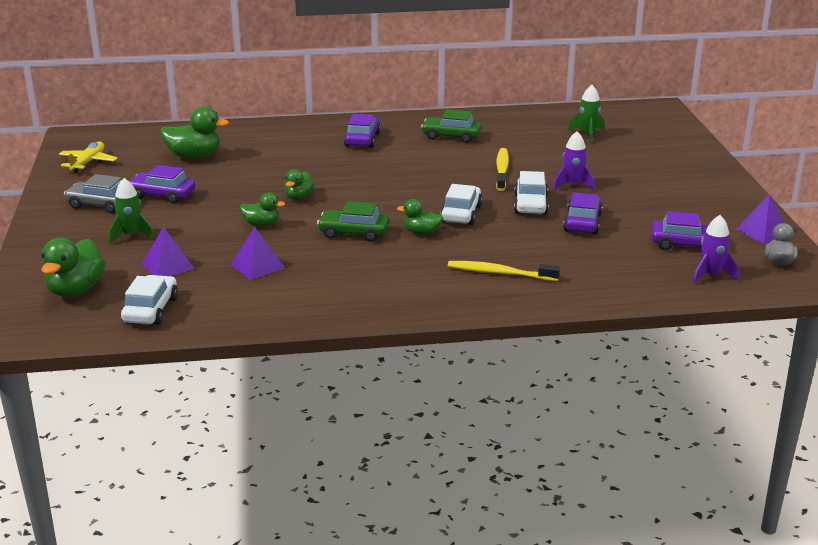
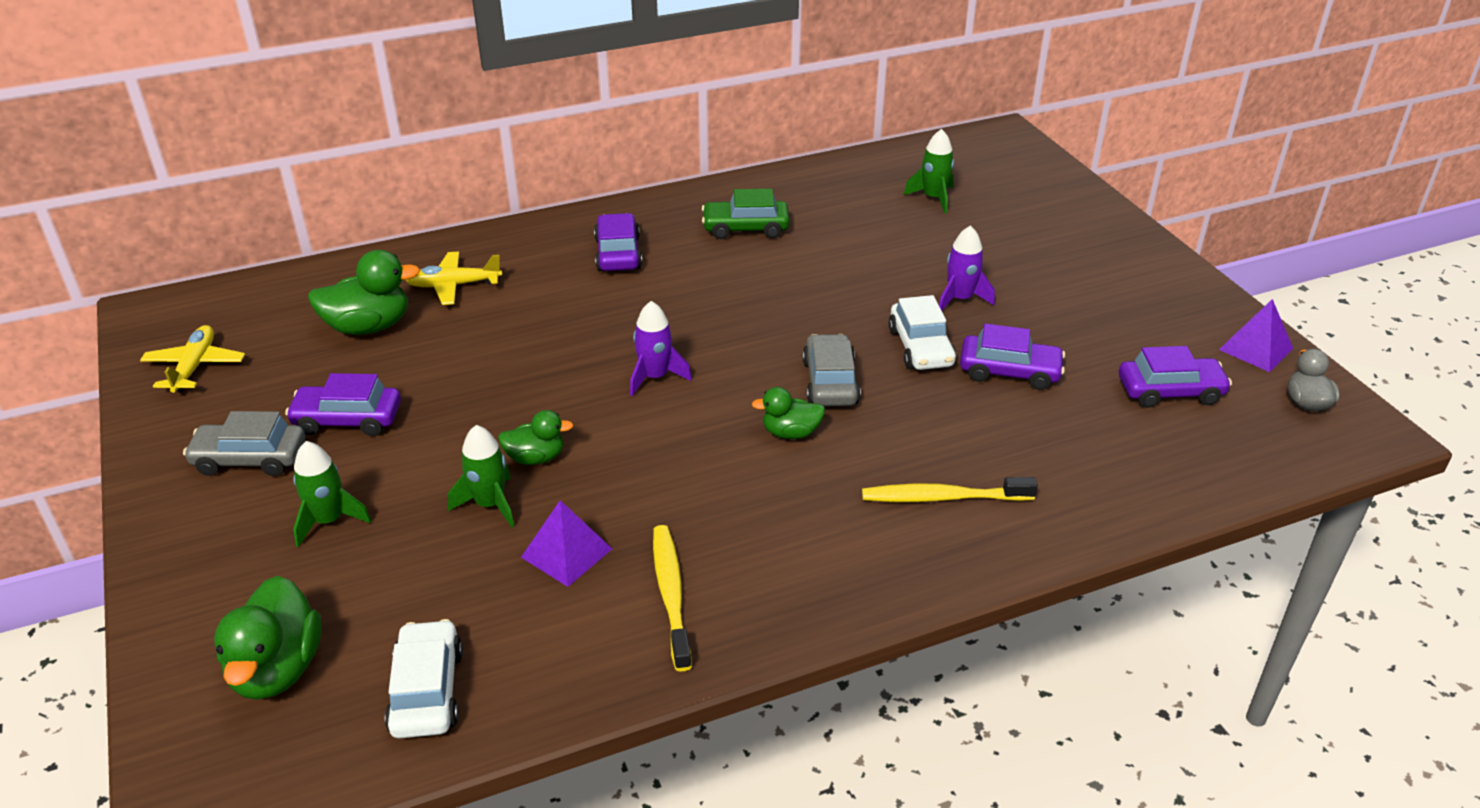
camera: 15 degrees left, 10 degrees up
purple pyramid [142,226,195,276] -> none
green duck [284,169,315,200] -> none
green car [317,201,389,242] -> none
white car [440,184,483,225] -> grey car [802,334,861,406]
yellow toothbrush [496,148,509,191] -> yellow toothbrush moved to [653,525,692,672]
purple car [563,192,603,234] -> purple car turned 105 degrees clockwise [960,324,1065,390]
purple rocket [693,215,739,284] -> purple rocket moved to [630,301,692,396]
none -> yellow plane [406,252,502,305]
none -> green rocket [448,425,515,528]

